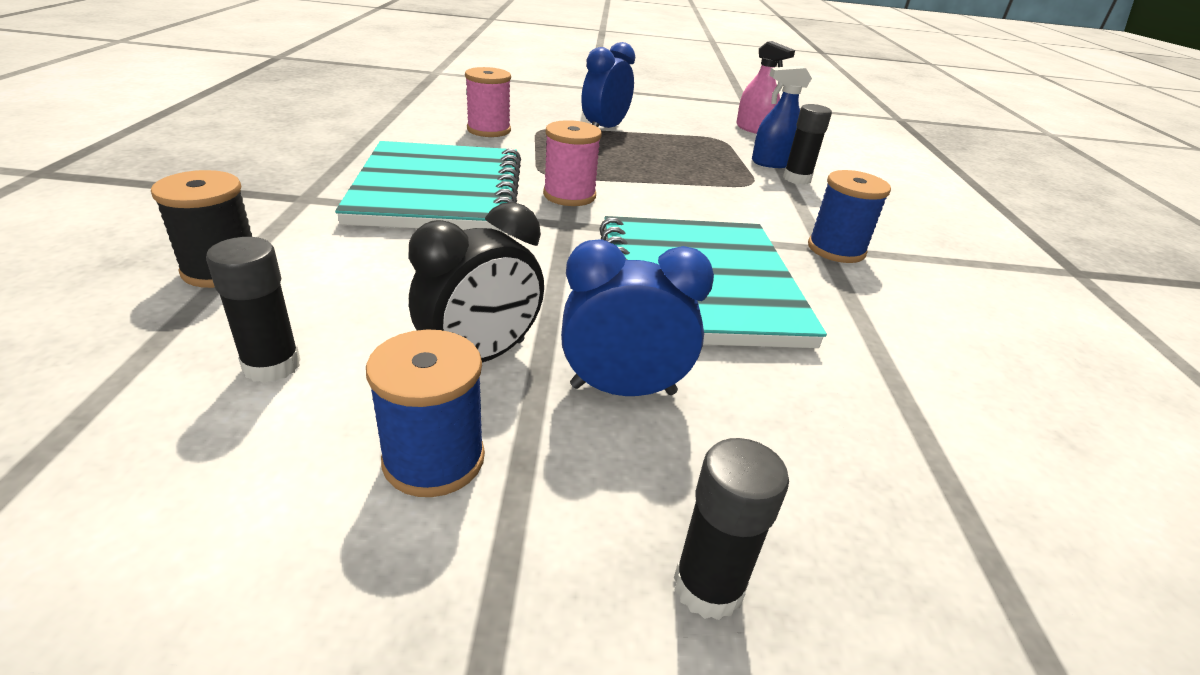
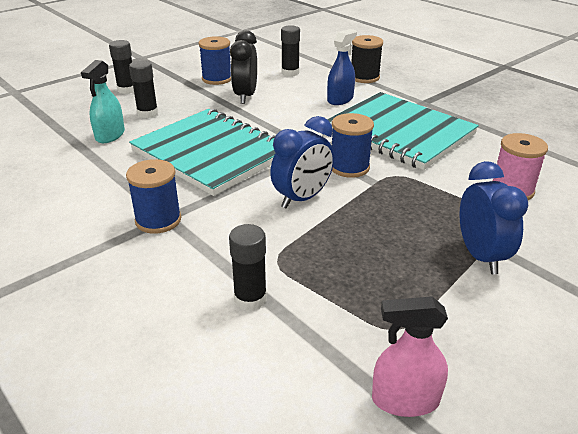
camera: 140 degrees right, 0 degrees up
pink spool [543,120,602,206] -> blue spool [332,113,374,178]
blue clock [561,239,714,396] -> blue clock moved to [270,116,334,209]
blue spray bottle [752,66,812,168] -> blue spray bottle moved to [327,29,357,105]
none -> turquoise spray bottle [81,60,125,143]
none -> black glue stick [129,60,158,118]

